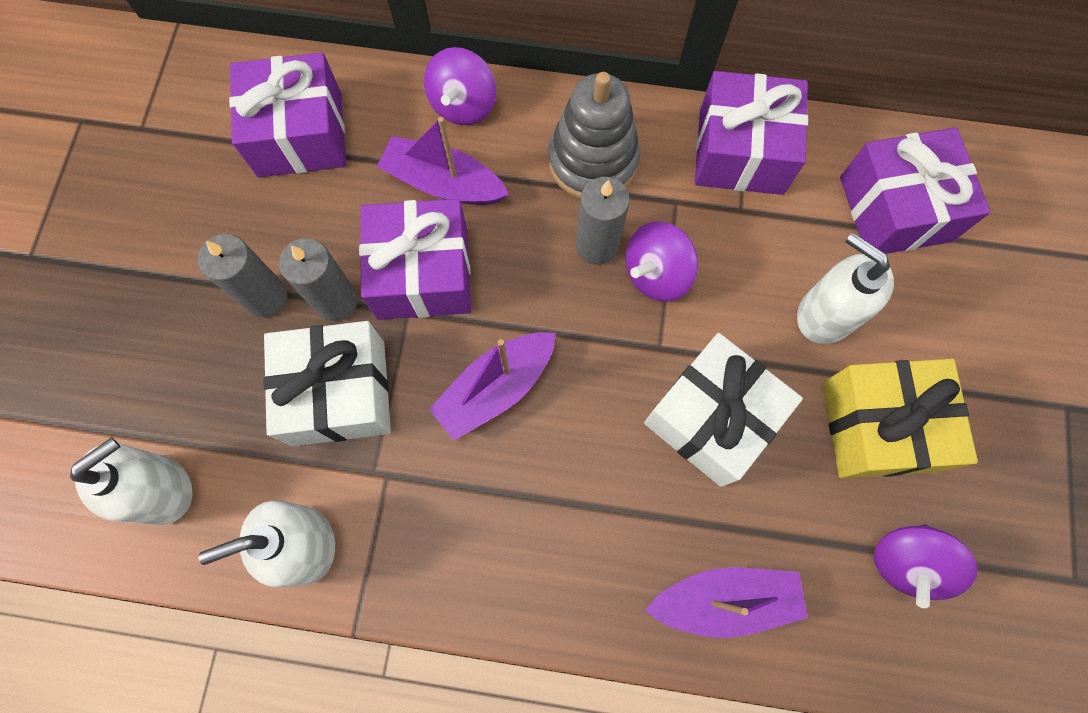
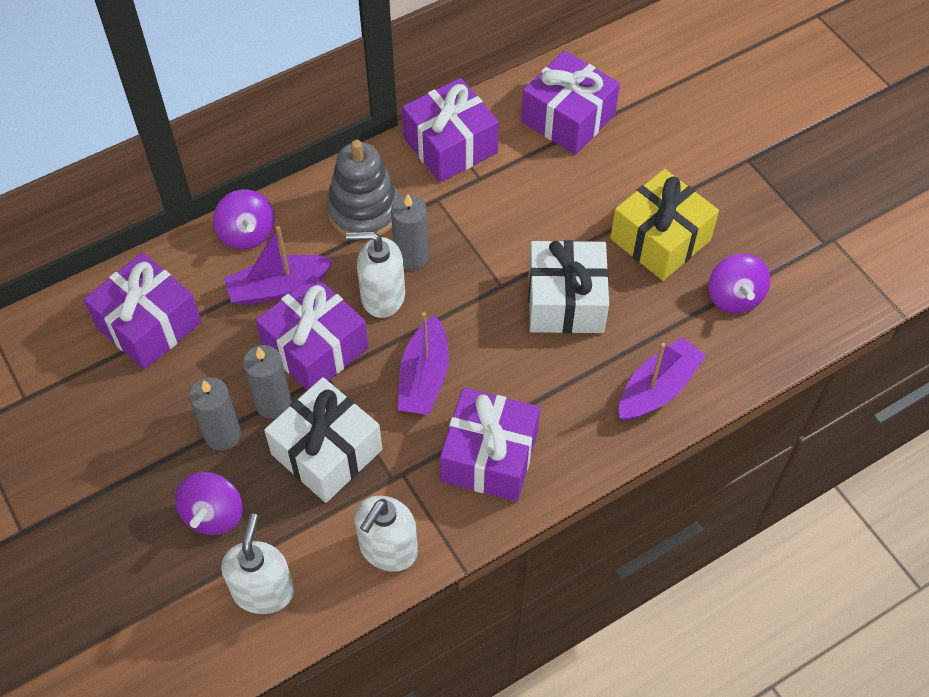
camera: 40 degrees left, 15 degrees down
purple spinning top [625,222,698,302] -> purple spinning top moved to [175,472,242,535]
white soap dispenser [797,232,894,344] -> white soap dispenser moved to [346,231,405,318]
none -> purple gift [440,388,540,501]

